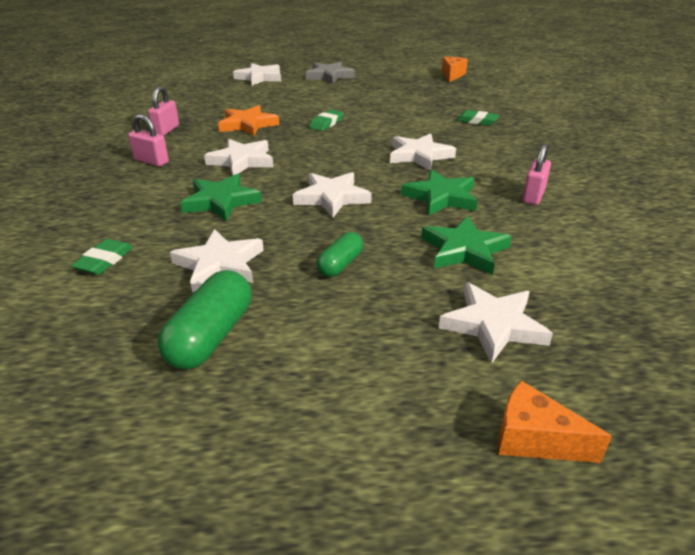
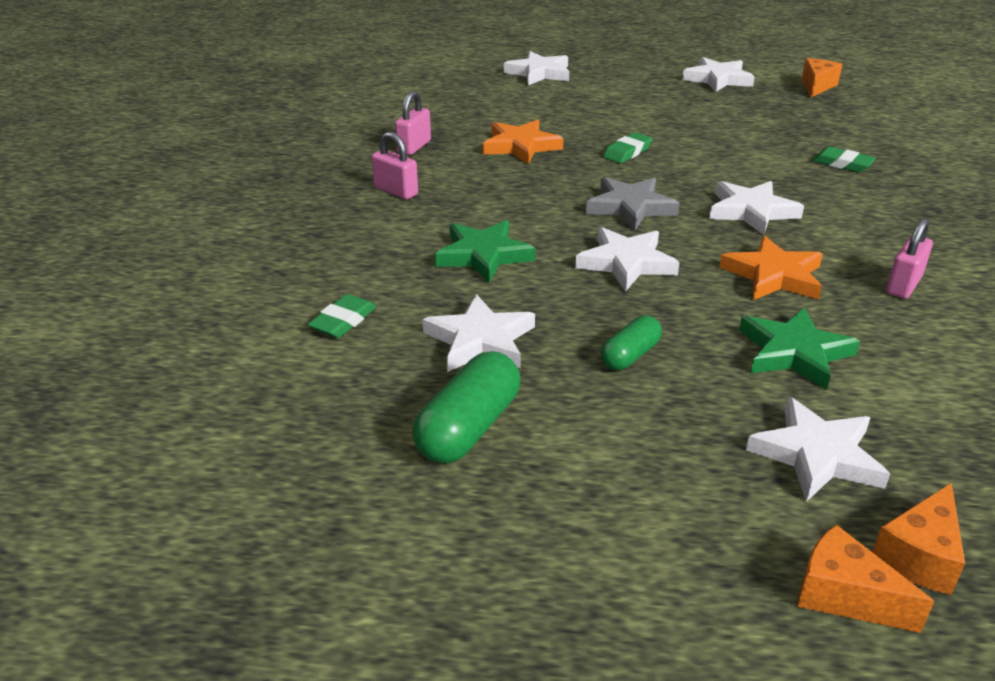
camera: 10 degrees right, 0 degrees up
white star [204,139,274,175] -> white star moved to [682,57,755,92]
grey star [306,62,355,84] -> grey star moved to [586,177,680,231]
green star [401,169,478,215] -> orange star [719,236,823,300]
none -> orange cheese [872,483,965,595]

